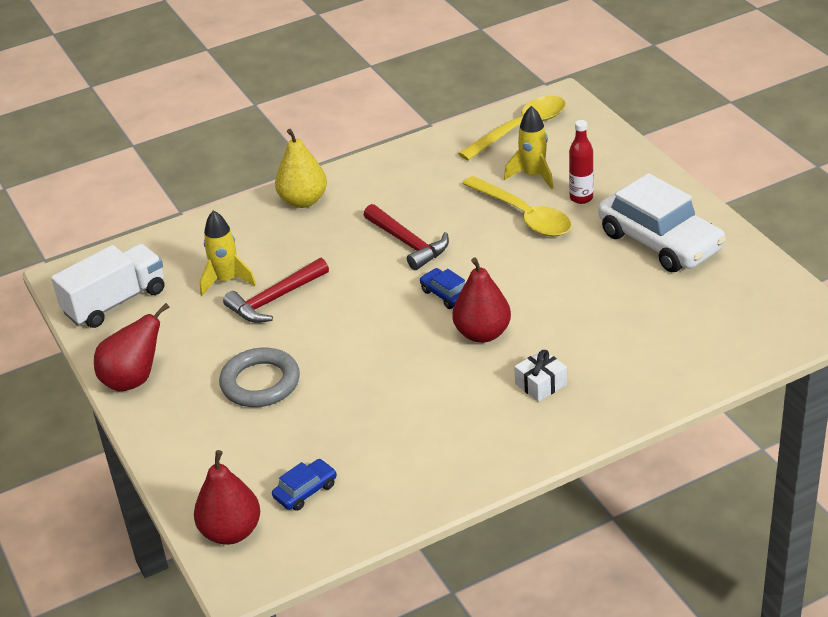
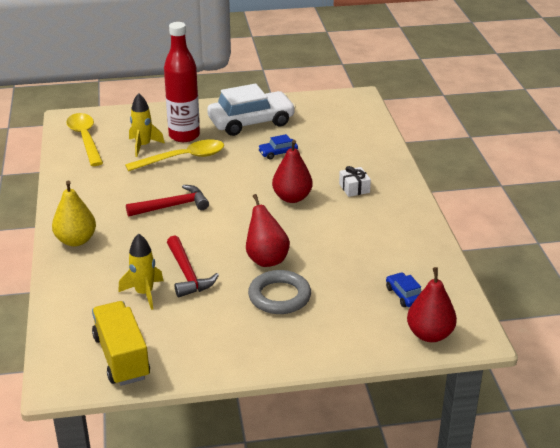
camera: 75 degrees left, 5 degrees down
white truck [51,244,164,328] -> yellow truck [92,301,150,386]
red pear [94,303,170,391] -> red pear moved to [246,194,290,267]
blue car [420,268,465,309] -> blue car moved to [258,134,298,159]
red bottle [569,120,594,204] -> red bottle [164,22,200,142], size x1.91

